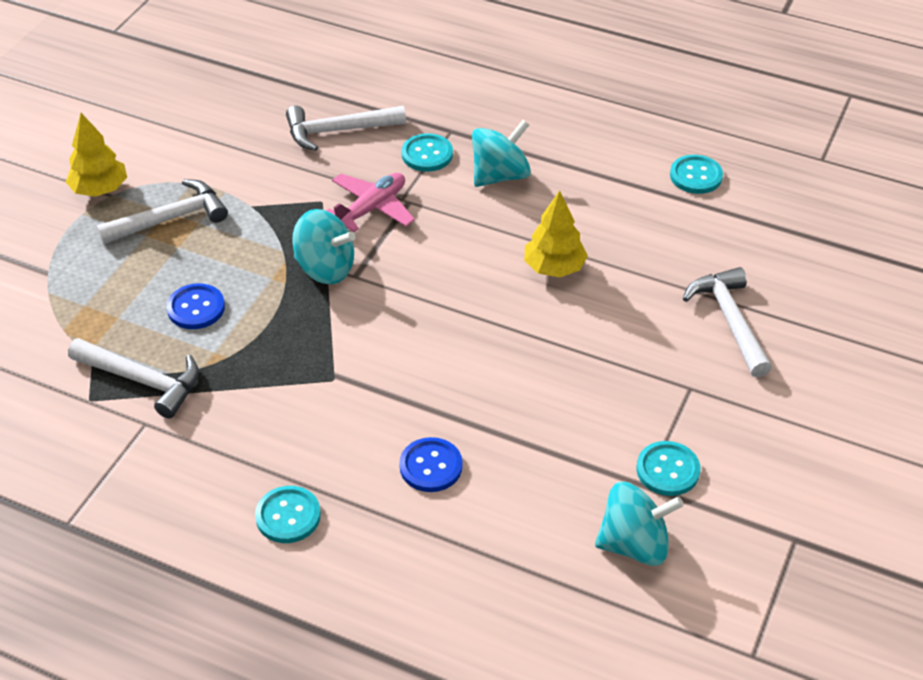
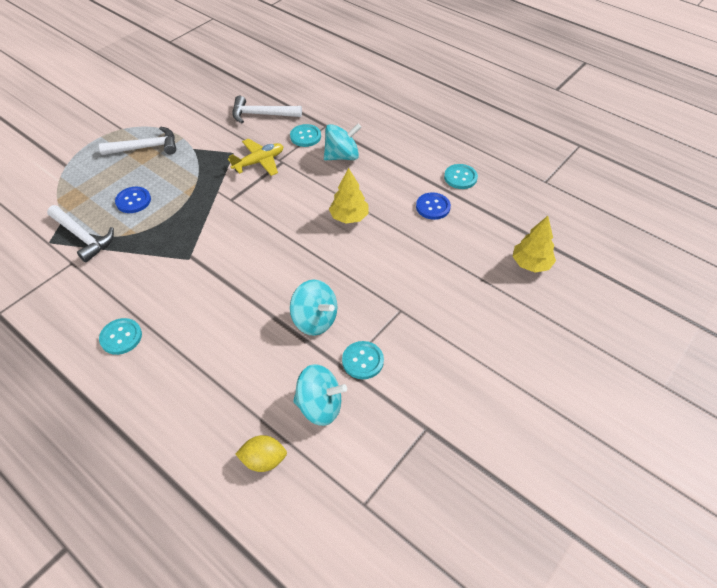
camera: 15 degrees right, 5 degrees up
yellow tree [66,113,127,197] -> yellow tree moved to [512,216,556,272]
turquoise spinning top [292,209,355,284] -> turquoise spinning top moved to [290,280,337,336]
pink plane [326,173,415,232] -> yellow plane [228,139,283,176]
blue button [399,437,463,492] -> blue button moved to [416,192,451,220]
white hammer [683,267,772,377] -> none
none -> yellow lemon [235,435,287,472]

